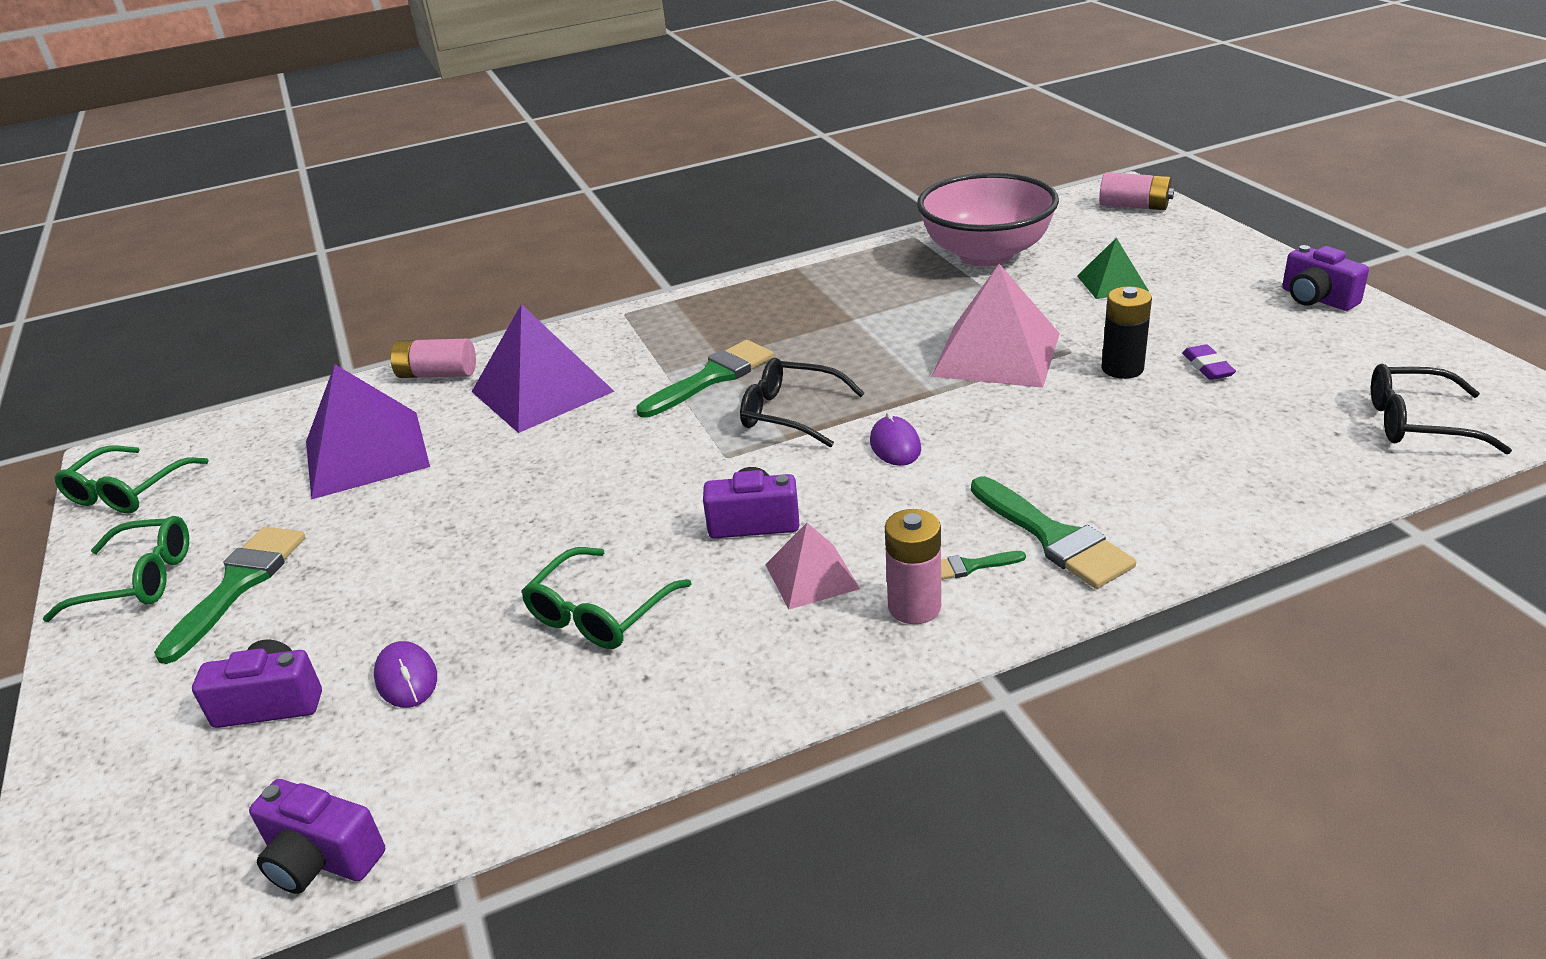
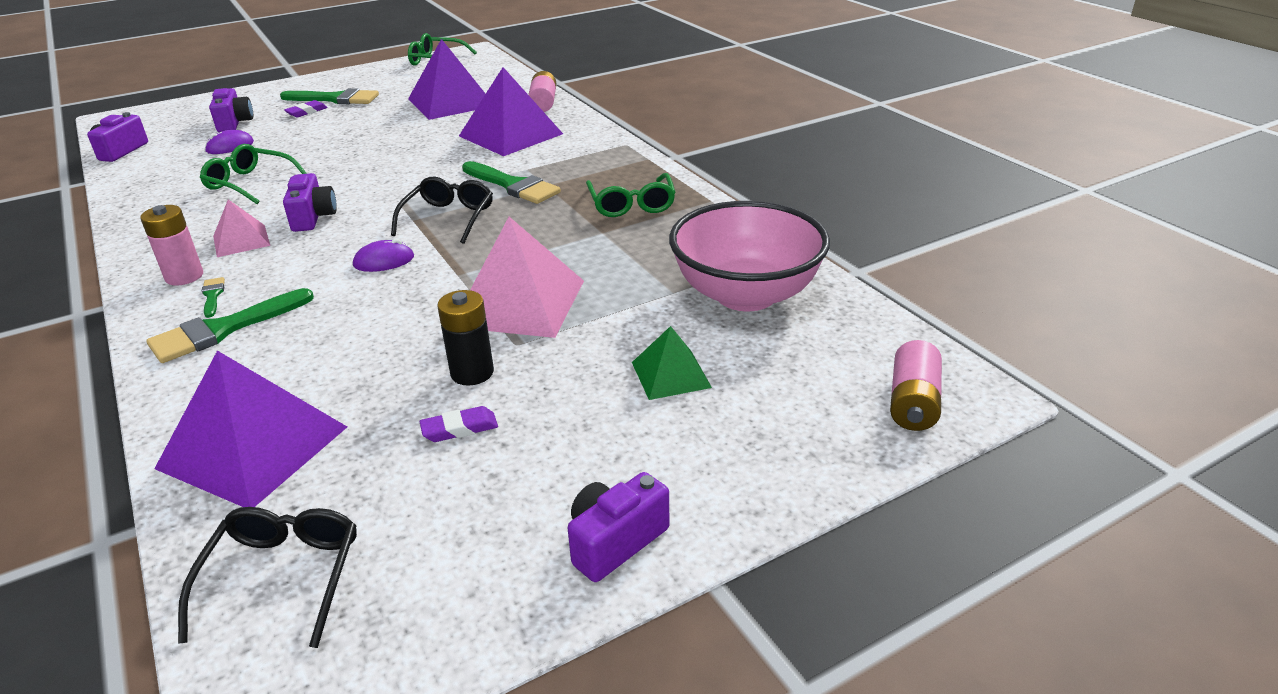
camera: 80 degrees right, 0 degrees up
green glasses [42,516,189,622] -> green glasses moved to [586,173,675,217]
none -> purple pyramid [154,351,347,507]
none -> purple eraser [284,100,328,117]

